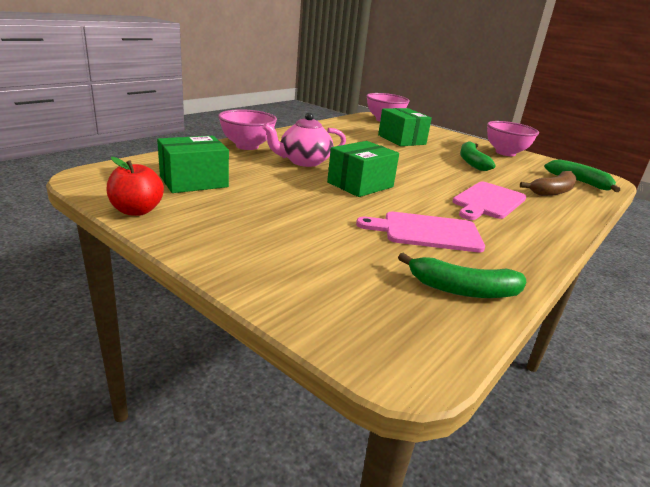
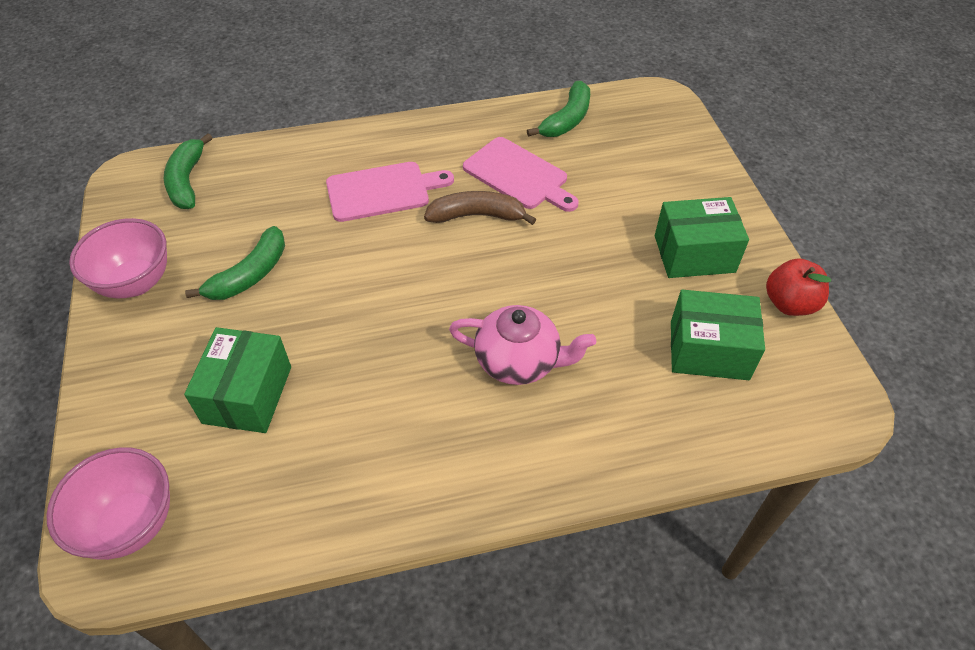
camera: 140 degrees left, 25 degrees up
pink bowl [218,109,277,150] -> none
green box [327,141,399,197] -> green box moved to [655,197,749,278]
green banana [398,253,526,298] -> green banana turned 75 degrees clockwise [527,81,590,137]
brown banana [520,171,577,196] -> brown banana moved to [424,191,536,225]

